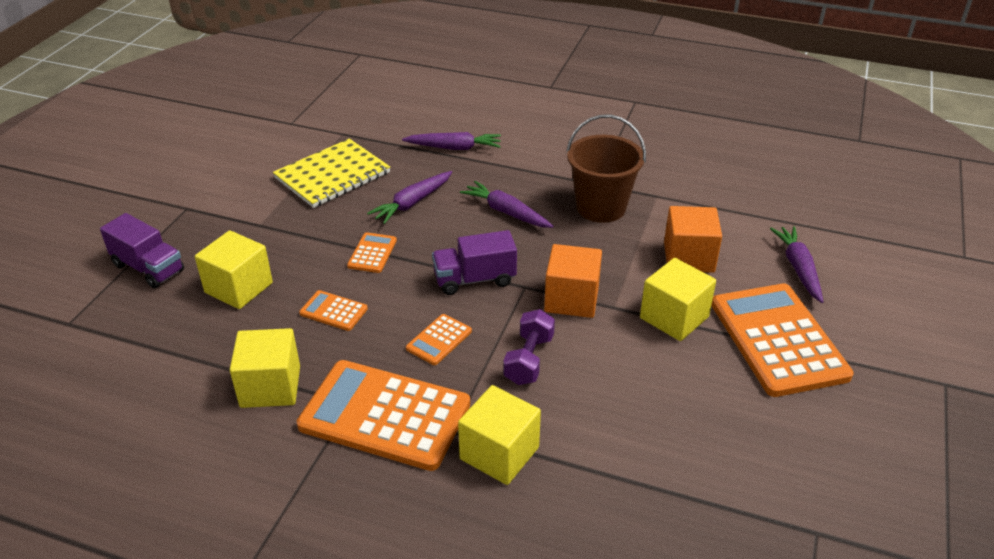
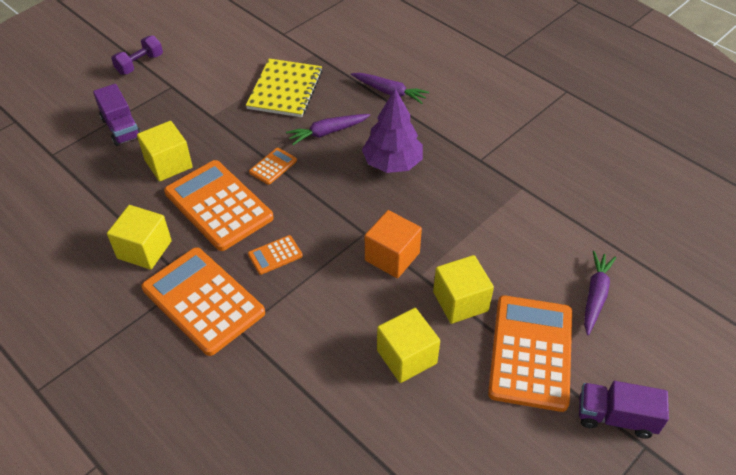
camera: 25 degrees right, 10 degrees up
yellow notebook [273,139,390,208] -> yellow notebook turned 60 degrees counterclockwise [246,59,323,117]
orange calculator [299,290,368,331] -> orange calculator [164,160,274,251], size x2.27
purple truck [432,230,517,295] -> purple truck moved to [579,381,669,439]
yellow cube [458,385,541,485] -> yellow cube moved to [377,308,440,383]
purple carrot [460,181,554,228] -> purple tree [362,88,423,173]
purple dumbbell [503,309,555,385] -> purple dumbbell moved to [111,35,163,75]
brown bucket [566,115,646,223] -> none
orange cube [664,206,722,273] -> none

